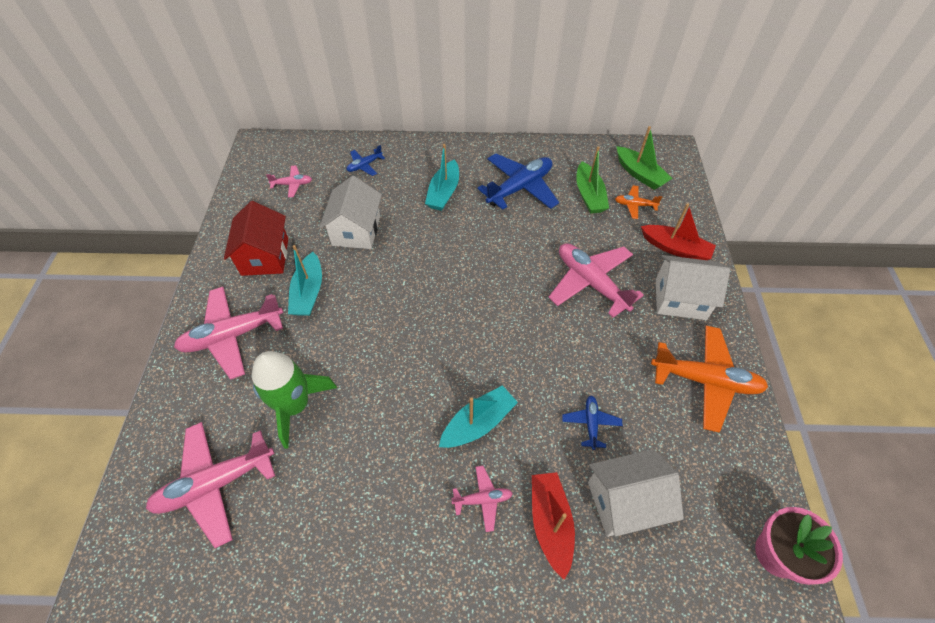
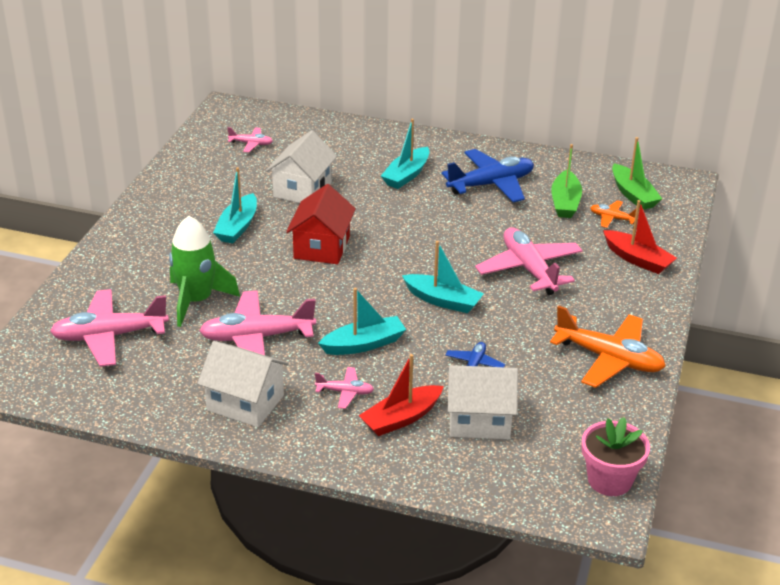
camera: 15 degrees right, 20 degrees down
pink plane [174,287,283,380] -> pink plane moved to [199,291,316,355]
red house [224,201,288,276] -> red house moved to [286,184,356,264]
blue plane [347,145,385,176] -> none
red boat [532,472,575,580] -> red boat turned 135 degrees counterclockwise [359,354,444,436]
white house [656,255,730,320] -> white house moved to [197,341,289,427]
none -> turquoise boat [402,241,484,313]

